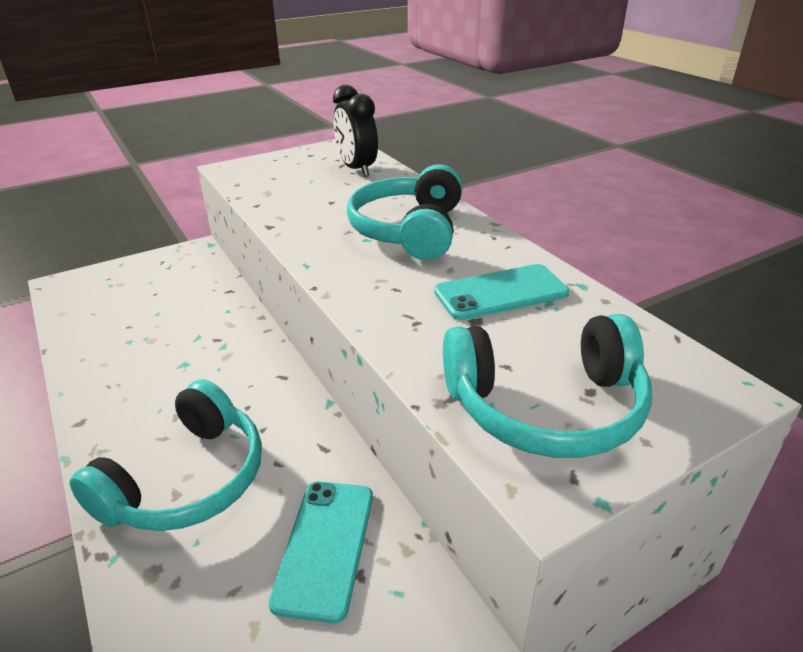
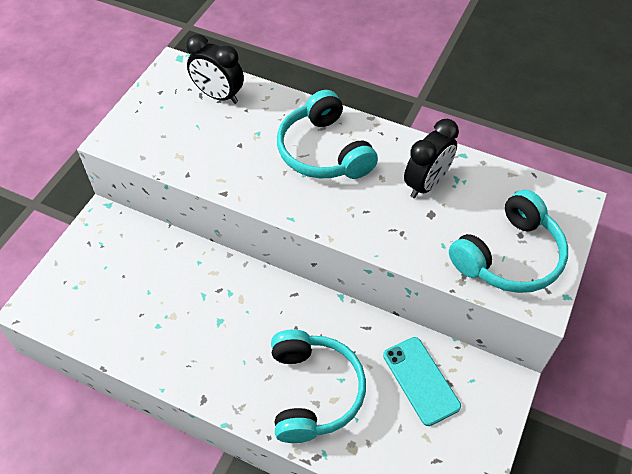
camera: 35 degrees left, 20 degrees up
turquoise phone [434,264,569,320] -> black clock [404,119,459,198]

